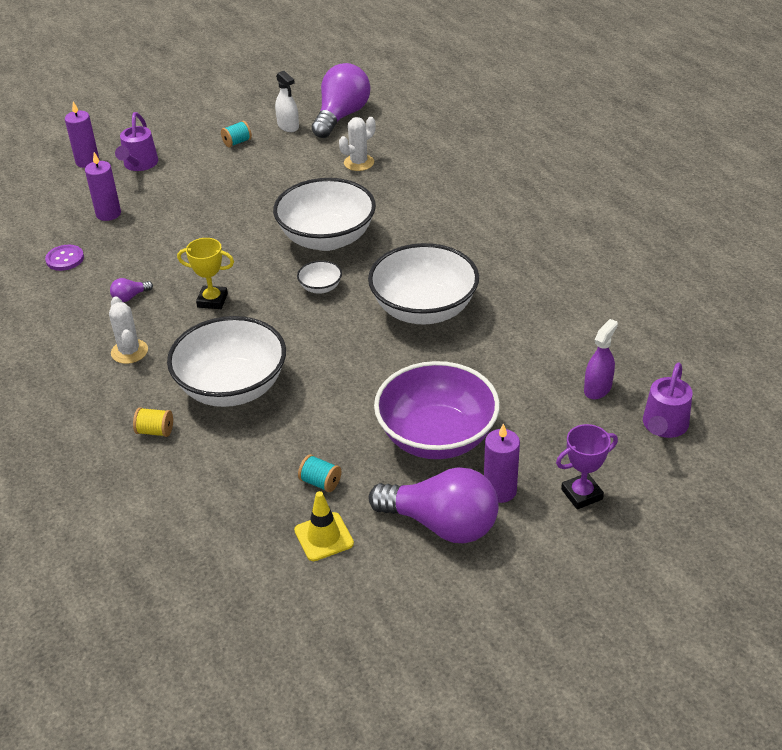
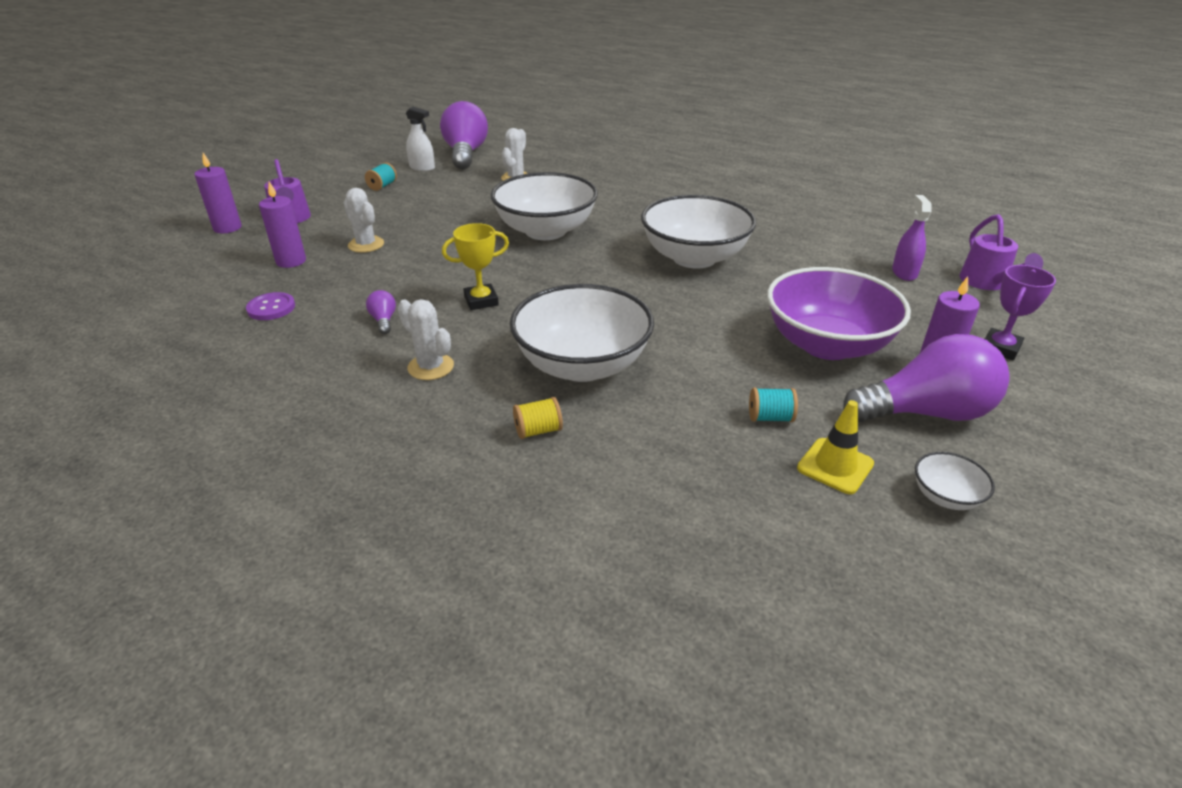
camera: 30 degrees left, 5 degrees down
purple light bulb [110,278,153,302] -> purple light bulb turned 135 degrees clockwise [366,290,396,334]
white bowl [297,260,342,294] -> white bowl moved to [915,452,995,510]
none -> white cactus [344,188,384,253]

